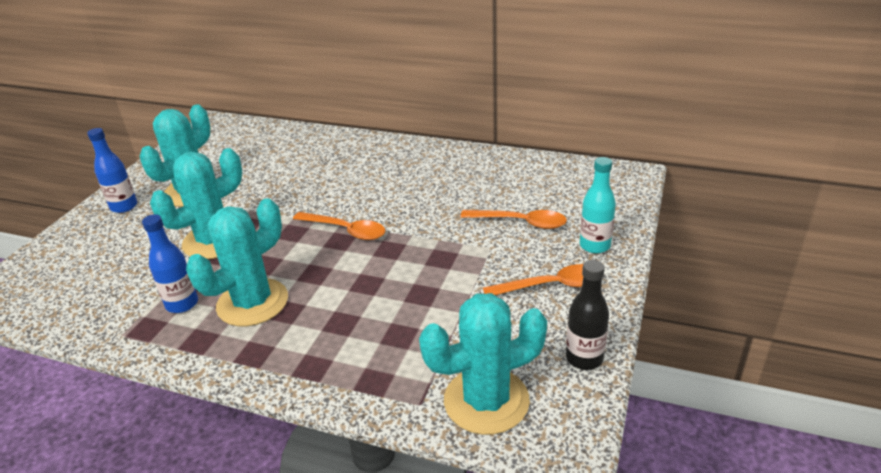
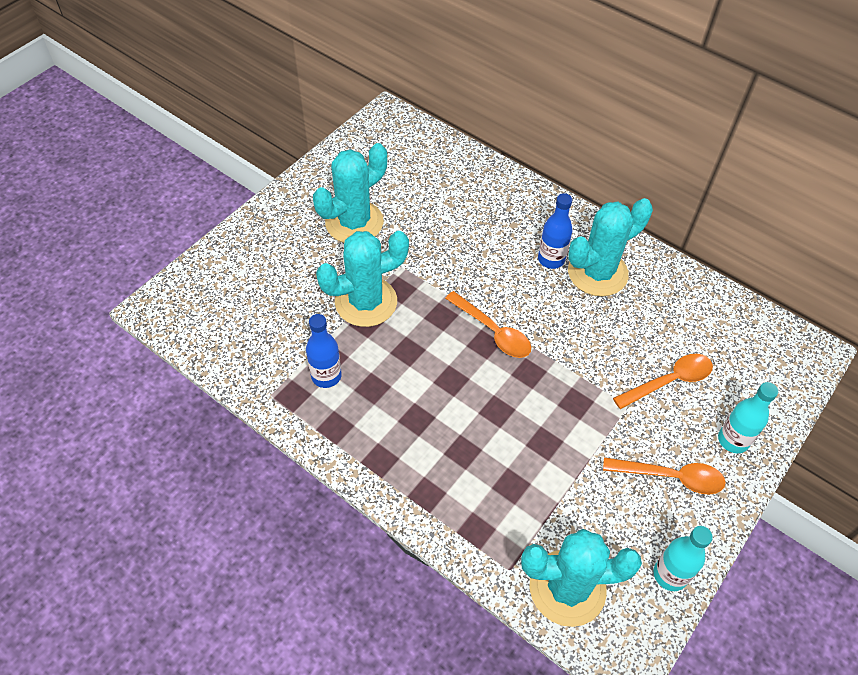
camera: 15 degrees right, 20 degrees up
blue bottle [87,128,137,213] -> blue bottle moved to [538,193,573,269]
turquoise cactus [186,198,288,326] -> turquoise cactus moved to [568,198,653,297]
orange spoon [460,210,567,229] -> orange spoon turned 60 degrees counterclockwise [613,354,713,409]
black bottle [566,260,609,370] -> turquoise bottle [653,526,713,591]

